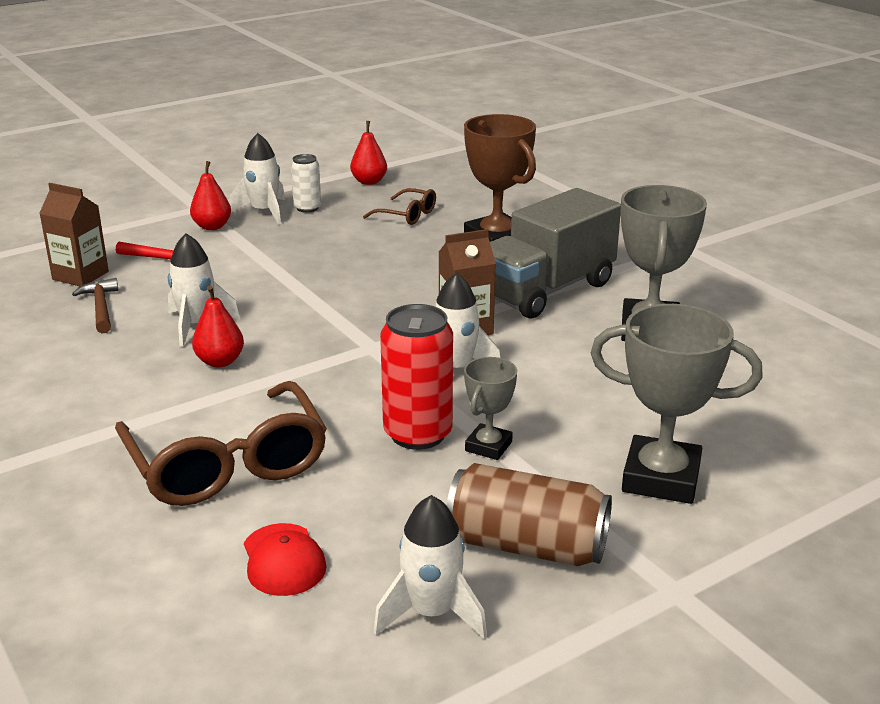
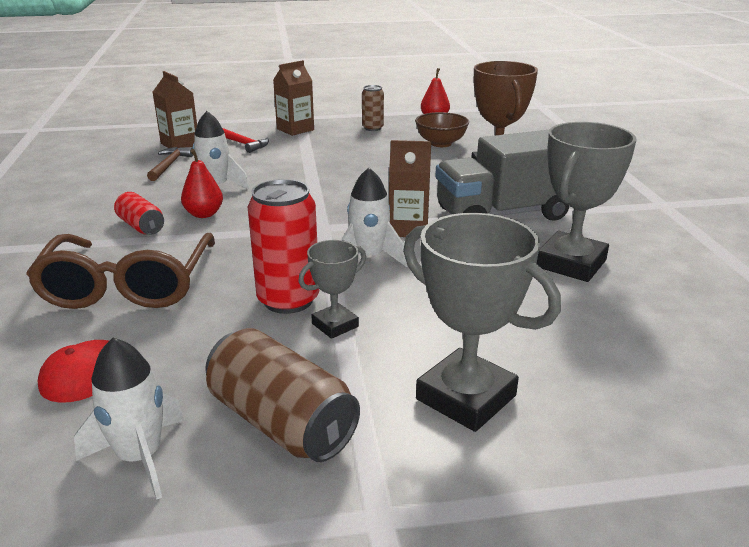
camera: 25 degrees right, 0 degrees up
red pear [190,161,231,230] -> brown carton [273,60,314,136]
white rocket [229,133,285,224] -> none
white can [291,154,321,213] -> brown can [362,85,384,131]
brown glasses [363,188,436,225] -> brown bowl [415,112,469,147]
none -> red can [114,192,164,235]

